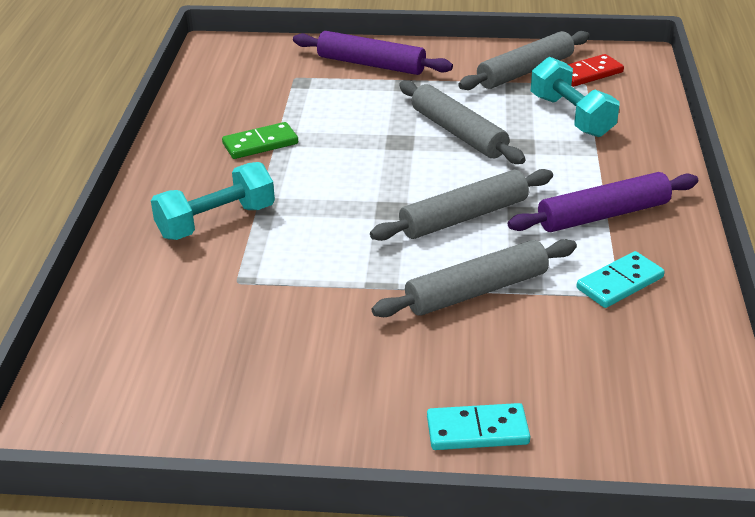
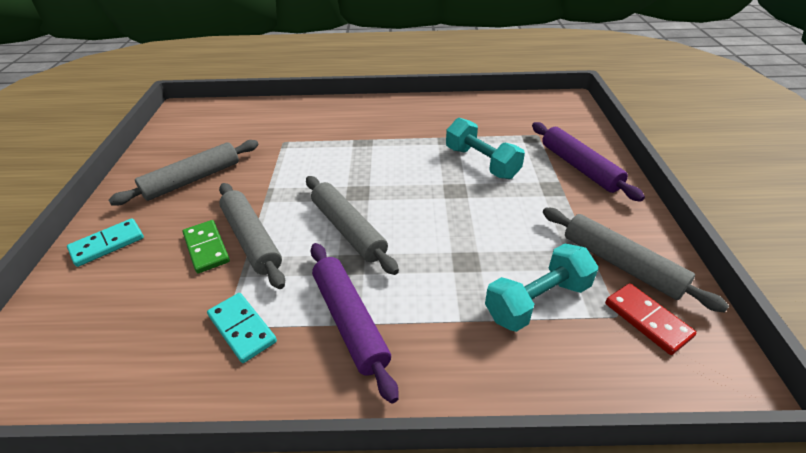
camera: 85 degrees right, 5 degrees up
turquoise dumbbell [151,162,275,240] -> turquoise dumbbell moved to [446,118,525,179]
green domino [222,122,298,159] -> green domino moved to [183,220,230,273]
purple rolling pin [293,31,453,75] -> purple rolling pin turned 45 degrees counterclockwise [532,122,645,202]
grey rolling pin [399,80,526,164] -> grey rolling pin moved to [109,140,259,205]
turquoise domino [427,403,530,450] -> turquoise domino turned 60 degrees clockwise [67,218,144,267]

